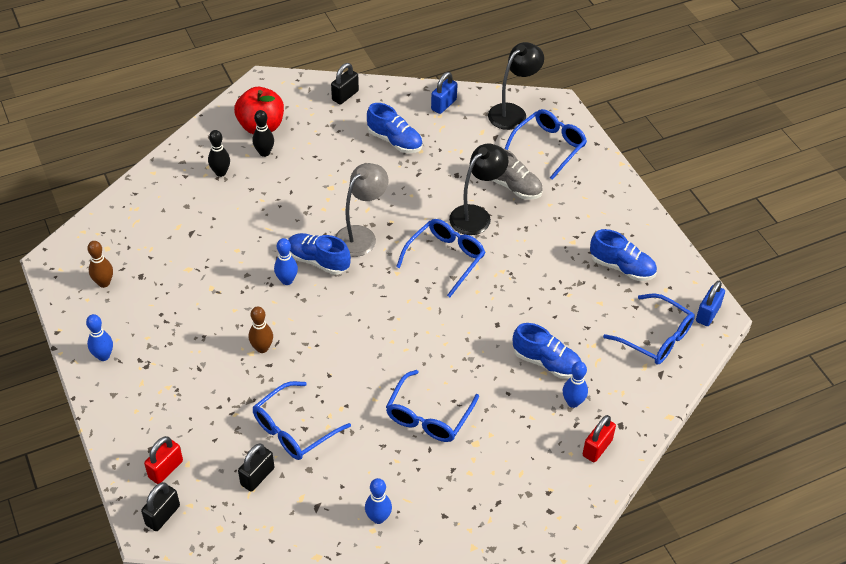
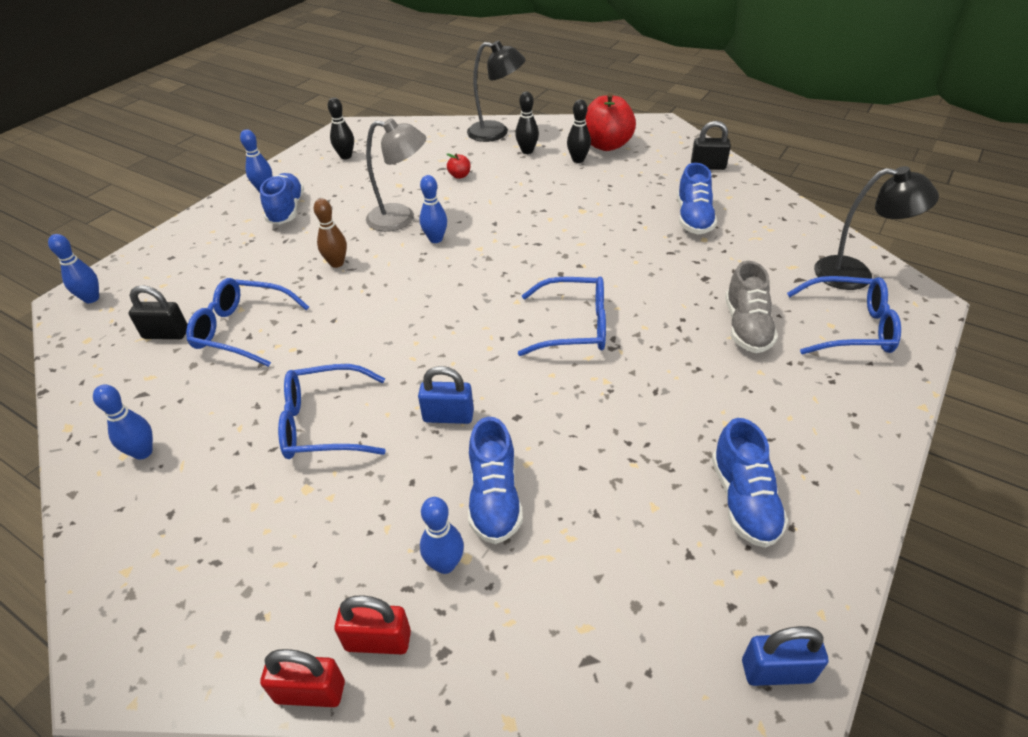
camera: 60 degrees right, 5 degrees down
brown bowling pin [87,241,113,288] -> black bowling pin [328,97,354,159]
black padlock [141,482,180,531] -> blue bowling pin [48,234,99,303]
red padlock [144,436,183,484] -> red padlock moved to [260,649,345,707]
blue shoe [288,233,351,275] -> blue shoe moved to [260,173,304,225]
grey lamp [335,163,389,257] -> grey lamp moved to [366,118,426,232]
blue padlock [431,72,458,114] -> blue padlock moved to [418,366,474,424]
black lamp [449,144,509,235] -> black lamp moved to [467,40,526,142]
blue glasses [603,293,695,365] -> none
none -> red apple [447,153,470,179]

